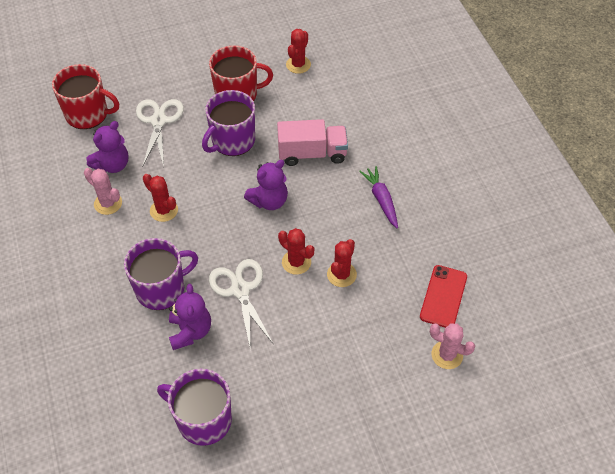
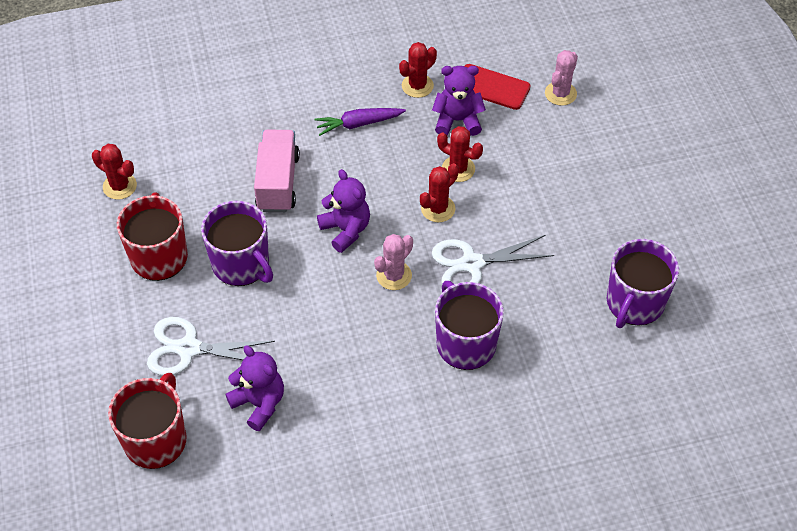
camera: 85 degrees left, 0 degrees up
pink cactus [84,168,122,215] -> pink cactus moved to [374,234,413,290]
red cactus [143,174,178,222] -> red cactus moved to [399,42,437,98]
purple teddy bear [169,284,211,350] -> purple teddy bear moved to [432,66,486,136]

